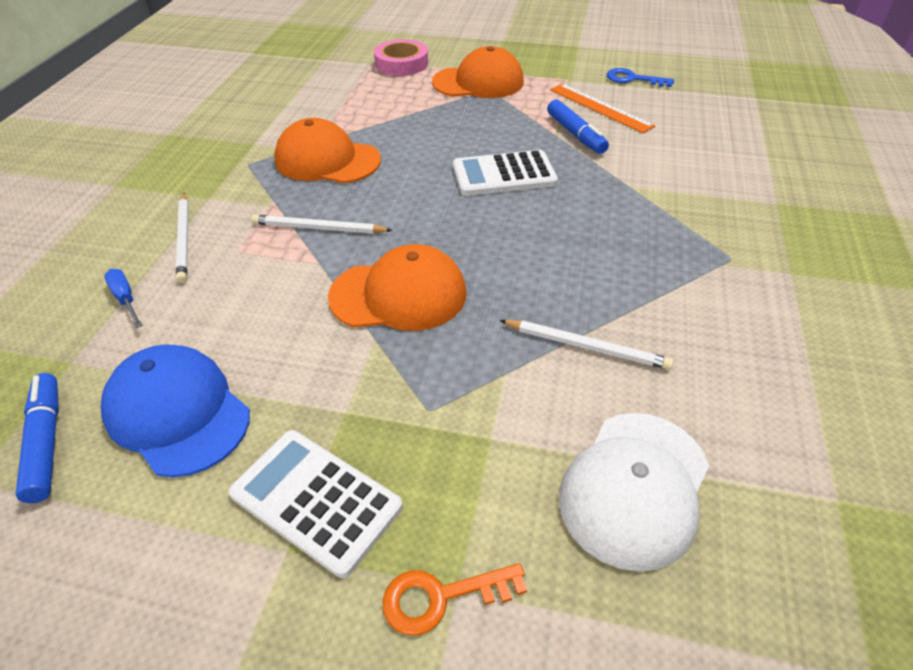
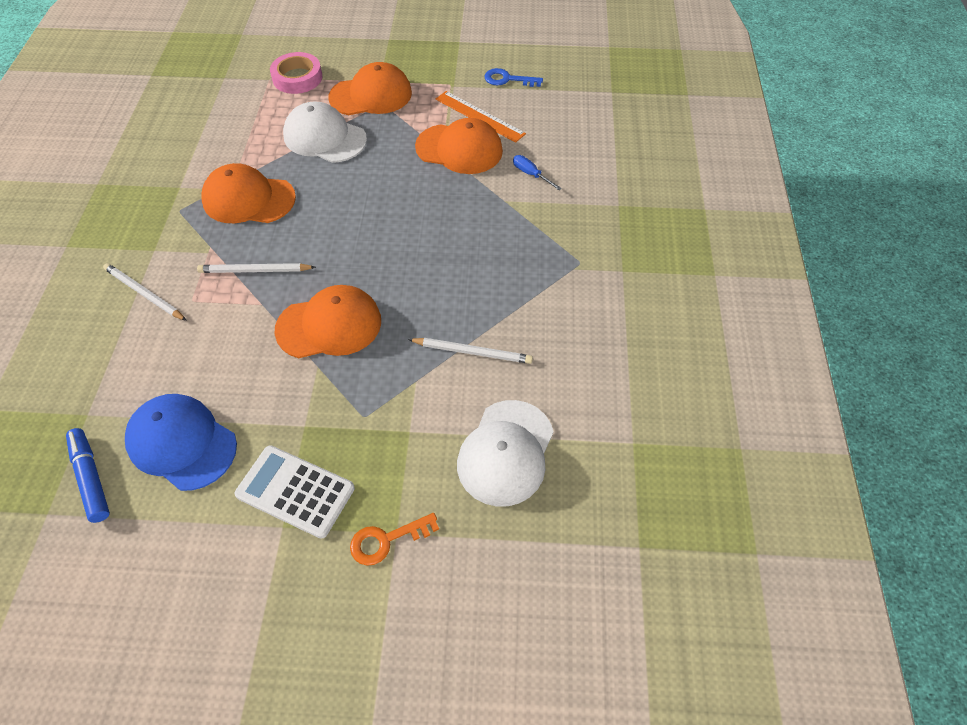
camera: 10 degrees left, 10 degrees up
blue screwdriver [104,269,143,328] -> blue screwdriver moved to [513,155,562,190]
white pencil [176,193,189,283] -> white pencil turned 150 degrees clockwise [103,263,187,321]
white calculator [453,150,558,196] -> none
blue marker [547,100,609,154] -> orange cap [415,118,503,174]
none -> white cap [283,102,367,163]

